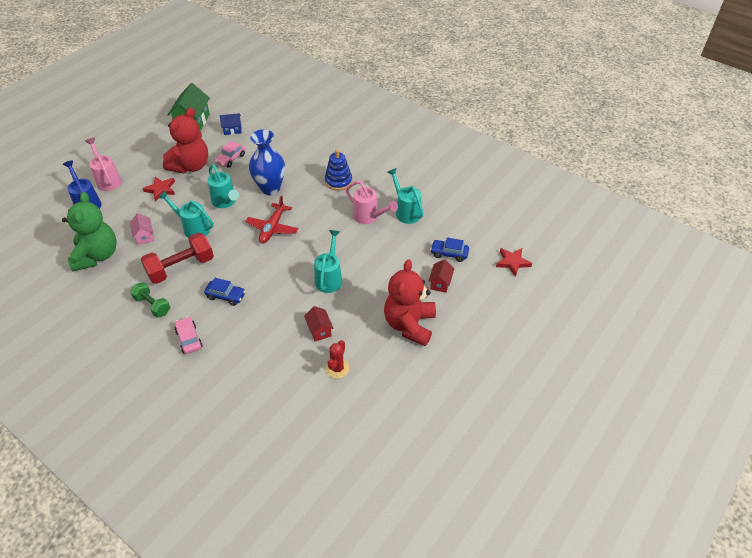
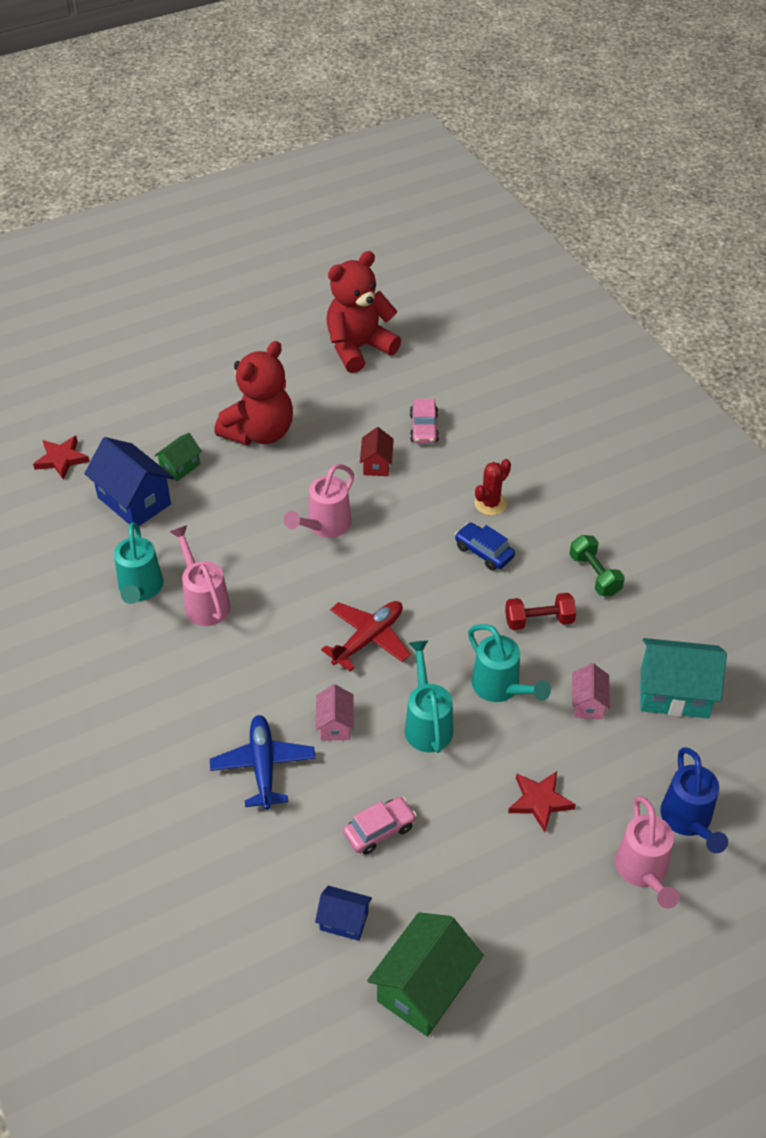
camera: 155 degrees left, 0 degrees up
green teddy bear [62,192,117,272] -> turquoise house [640,638,727,718]
red dumbbell [141,232,214,284] -> red dumbbell [505,593,576,630], size x0.61
red teddy bear [163,108,208,173] -> red teddy bear moved to [326,251,401,373]
pink car [174,316,203,354] -> pink car moved to [410,399,439,443]
blue vase [249,129,285,195] -> pink house [316,684,354,741]
turquoise watering can [314,230,342,293] -> pink watering can [284,464,354,538]
blue stacking toy [325,149,352,191] -> none
red cactus [326,340,349,379] -> red cactus moved to [475,459,511,516]
red house [429,259,454,293] -> green house [154,433,202,482]
blue car [430,237,469,262] -> blue house [84,437,174,526]
none -> blue plane [210,715,315,810]

